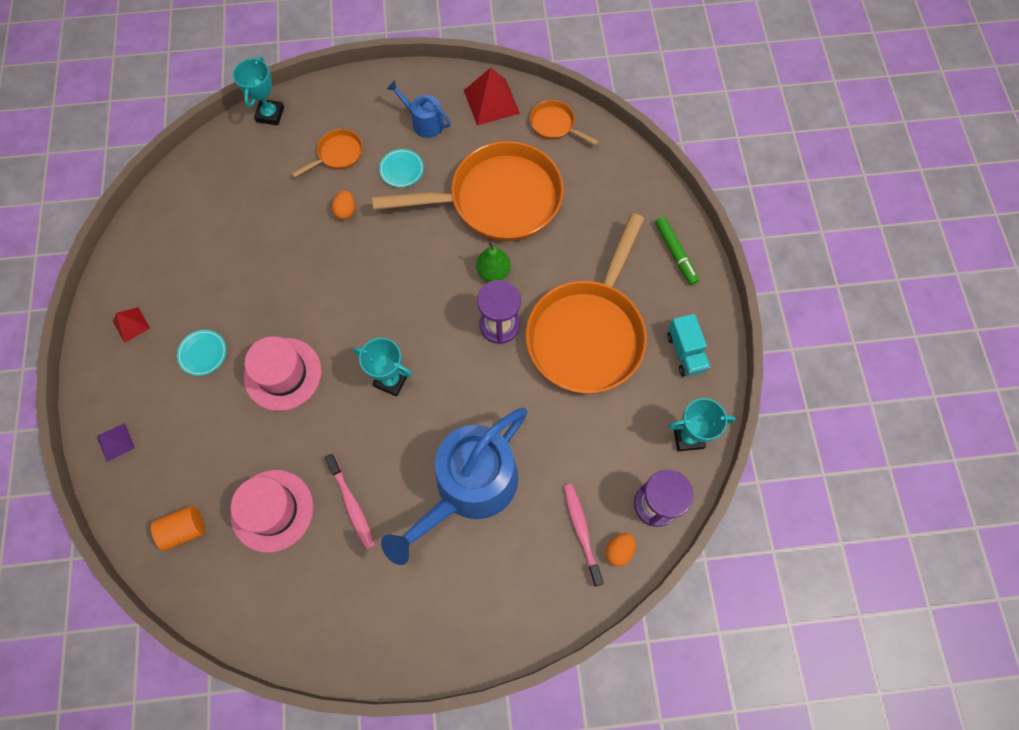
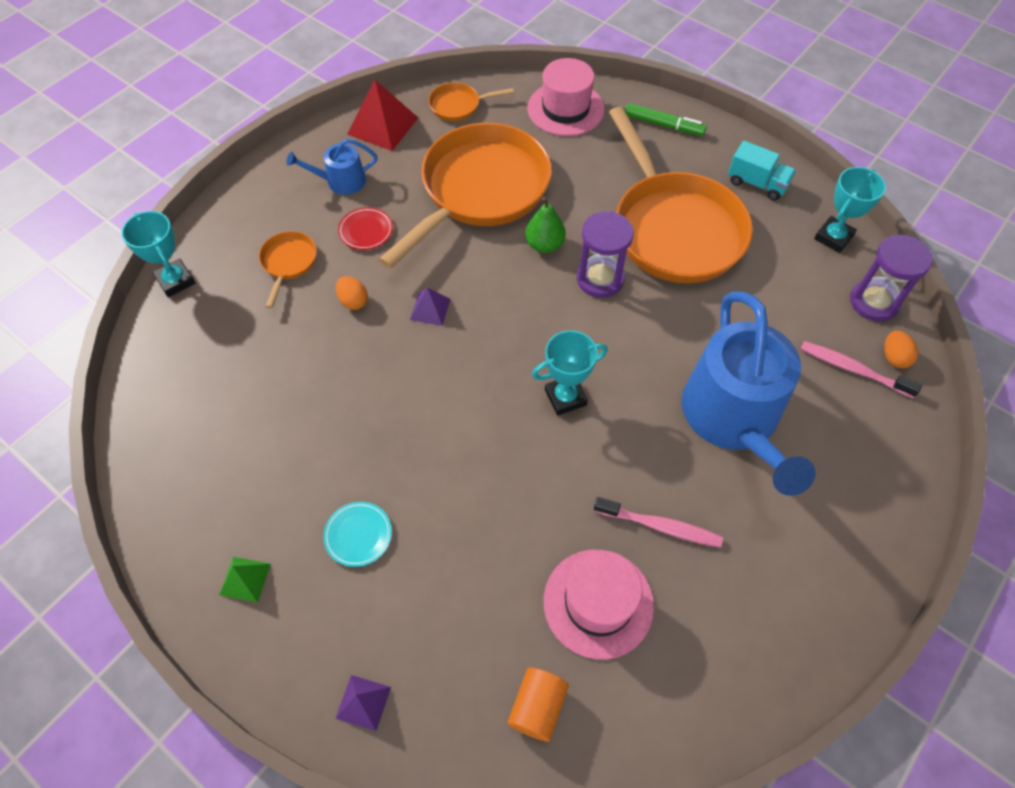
camera: 45 degrees left, 10 degrees down
red pyramid [113,307,150,343] -> green pyramid [219,557,271,603]
pink hat [244,336,322,411] -> pink hat moved to [528,58,605,136]
turquoise plate [379,149,424,187] -> red plate [338,207,393,250]
none -> purple pyramid [410,288,451,326]

